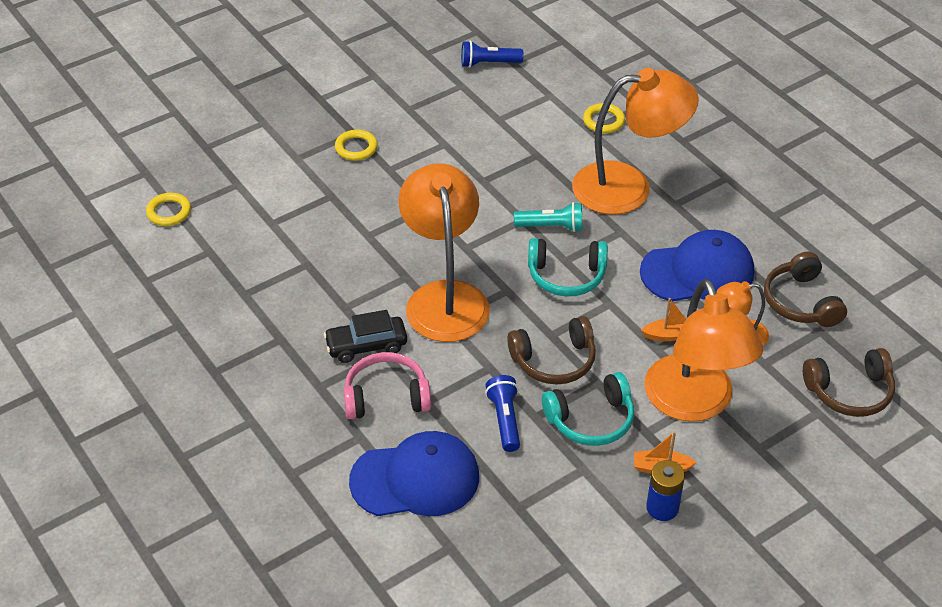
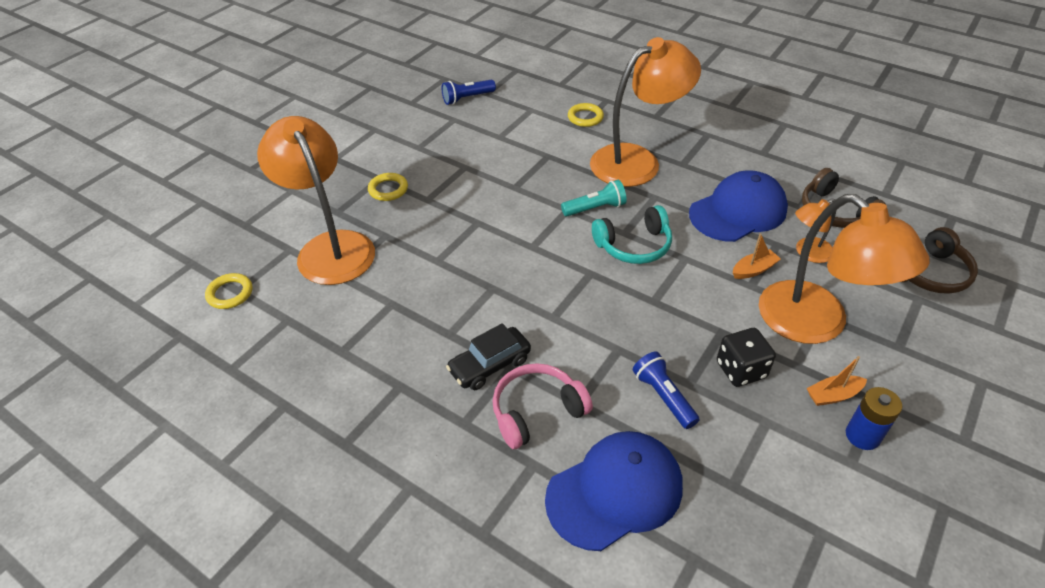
camera: 20 degrees left, 0 degrees up
orange lamp [399,163,490,342] -> orange lamp moved to [257,116,375,285]
brown headphones [507,316,596,385] -> none
turquoise headphones [542,372,634,446] -> black dice [717,328,776,387]

